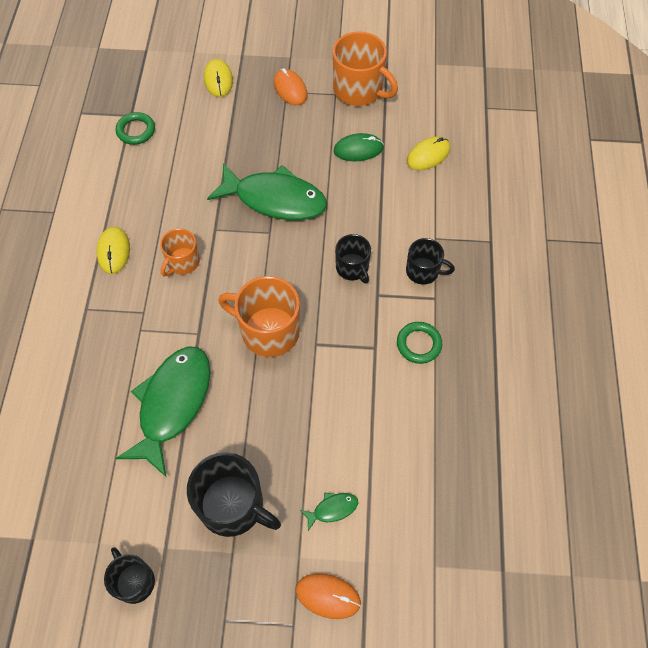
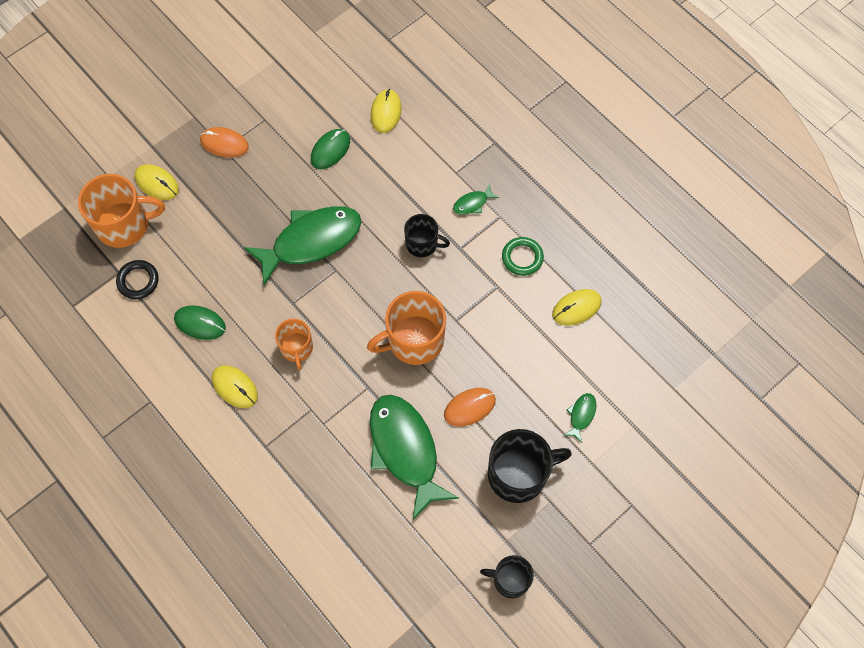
camera: 45 degrees left, 5 degrees up
green ring [116,112,155,145] -> black ring [116,260,158,299]
orange mouse [296,573,361,619] -> orange mouse moved to [444,388,496,427]
orange mug [333,32,398,106] -> orange mug moved to [78,174,165,248]
black mug [406,238,455,284] -> green fish [453,183,499,215]
none -> green mouse [174,305,226,340]
none -> yellow mouse [552,289,601,326]

